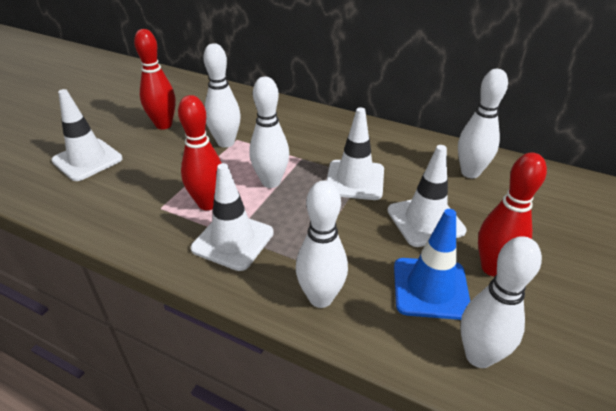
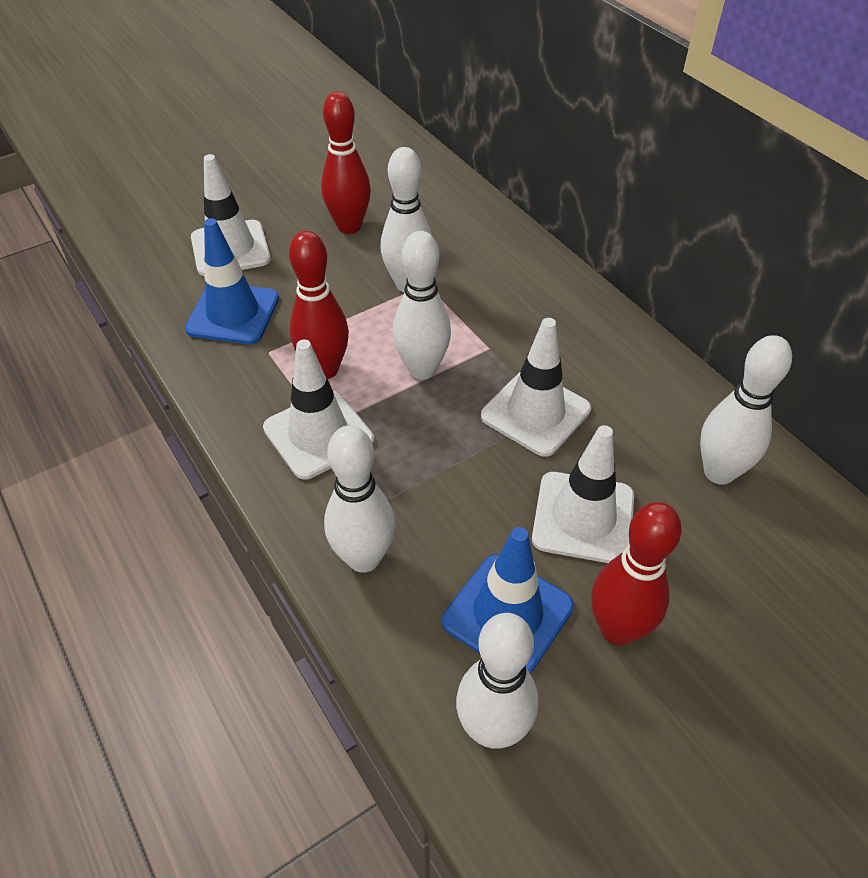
camera: 30 degrees right, 10 degrees up
none -> blue traffic cone [185,218,279,344]

